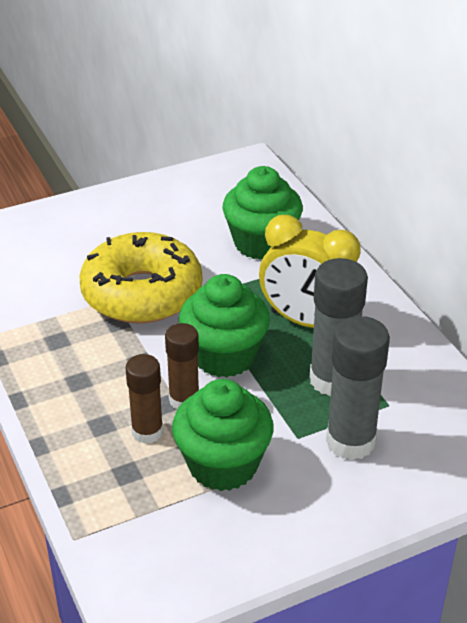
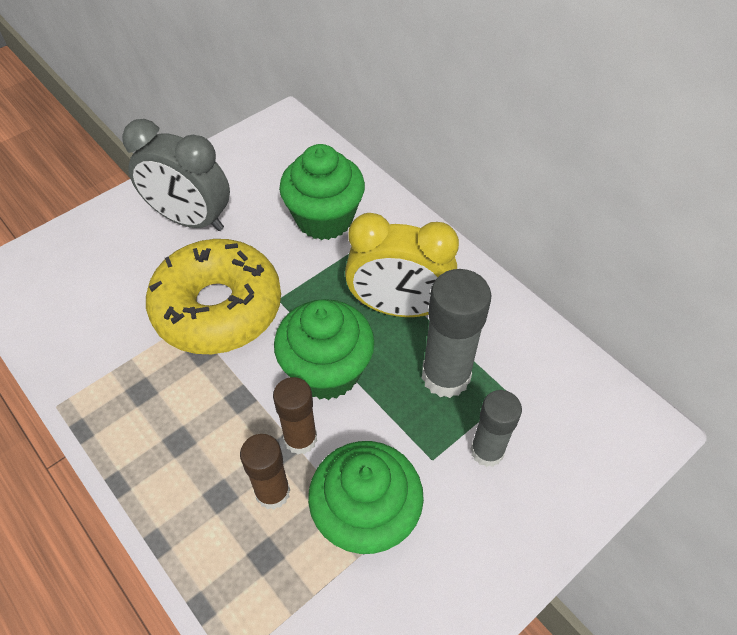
camera: 15 degrees left, 15 degrees up
grey glue stick [326,316,390,460] -> grey glue stick [471,390,522,467], size x0.64
none -> grey clock [122,119,230,231]

